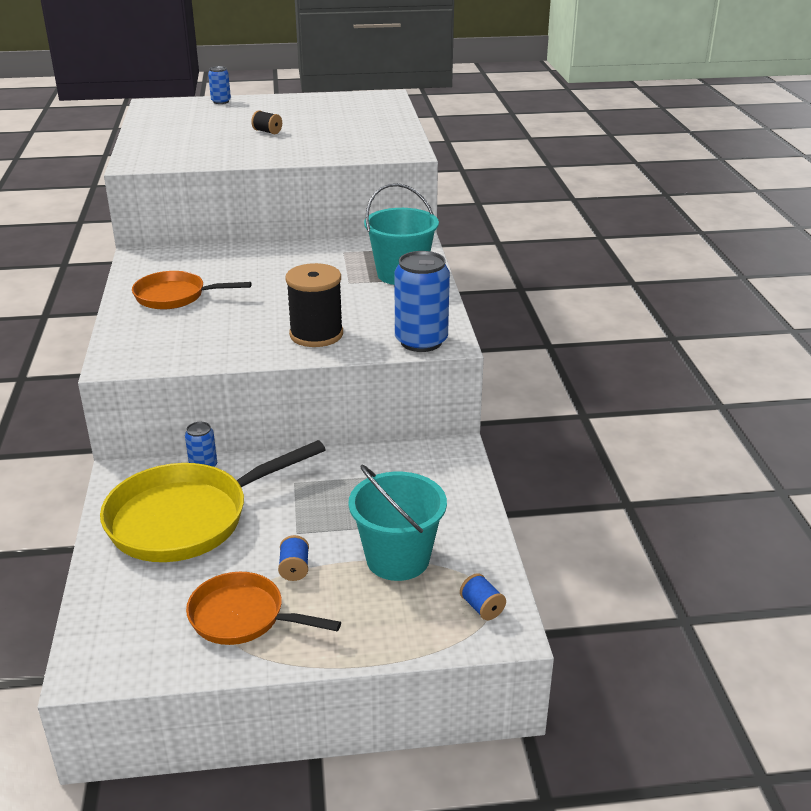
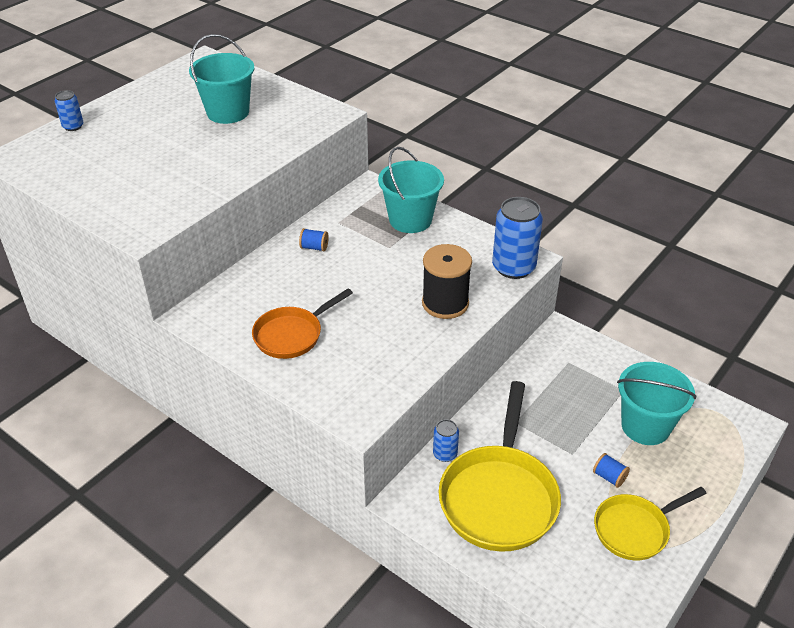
camera: 45 degrees left, 10 degrees up
orange pan [186,572,341,645] -> yellow pan [594,487,707,561]
black spool [251,110,282,134] -> none
blue spool [460,573,506,620] -> blue spool moved to [299,228,329,252]
none -> turquoise bucket [189,34,255,124]

